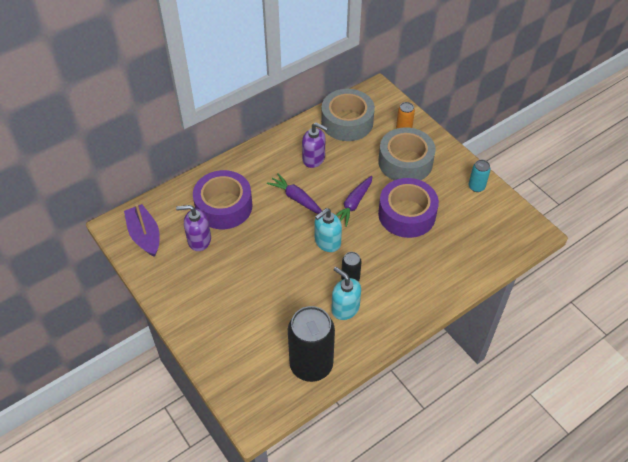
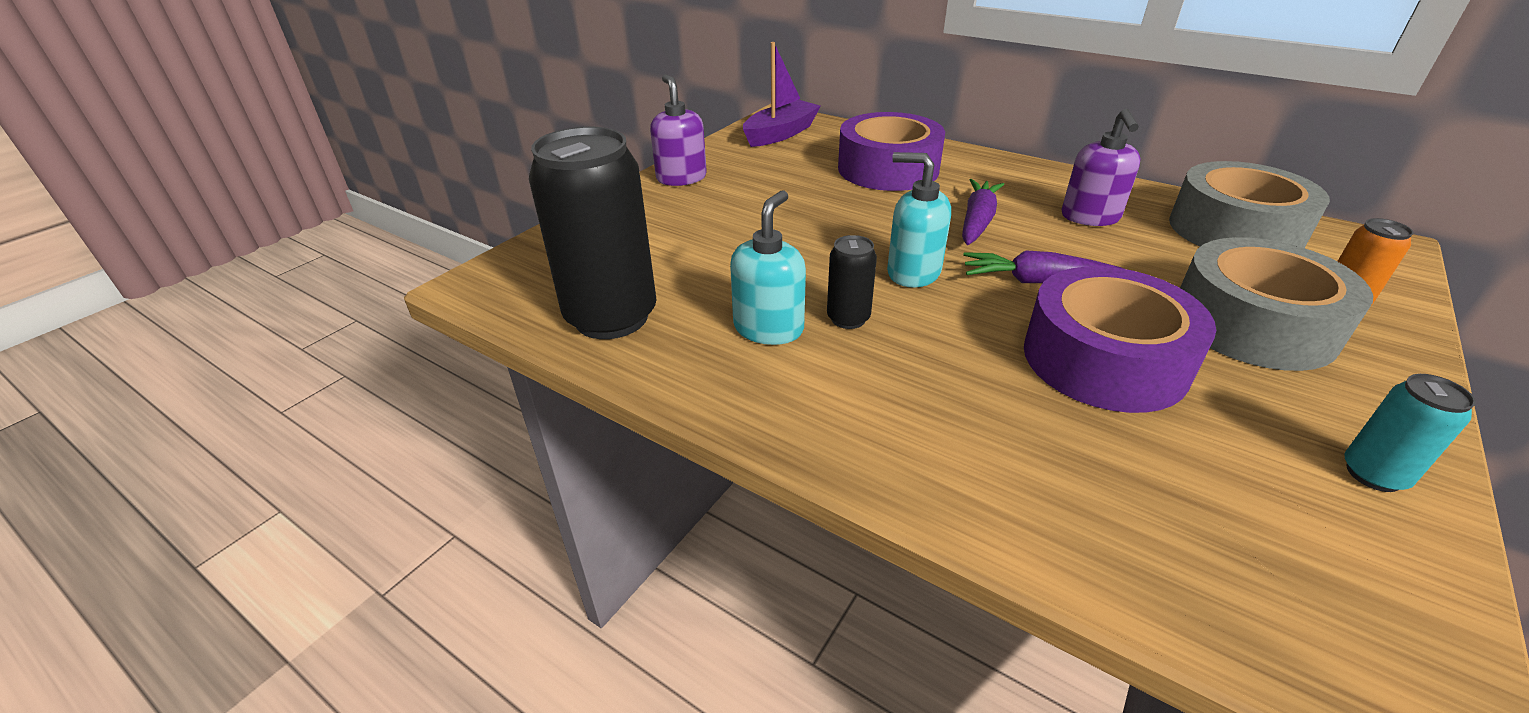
camera: 70 degrees right, 15 degrees down
purple soap dispenser [176,205,211,251] -> purple soap dispenser moved to [650,74,707,186]

